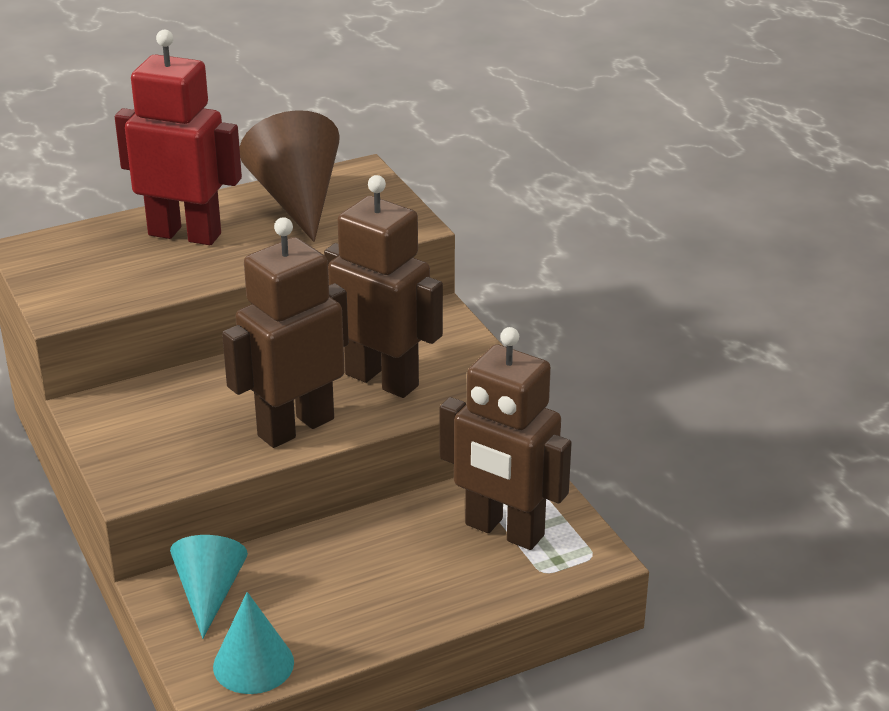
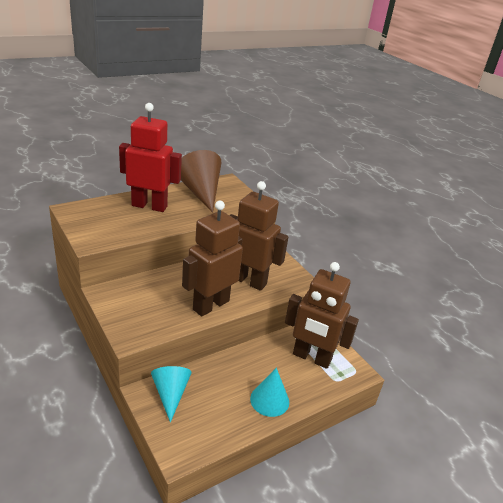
camera: 10 degrees left, 0 degrees up
turquoise cone [213,592,294,694] -> turquoise cone moved to [250,368,289,417]

